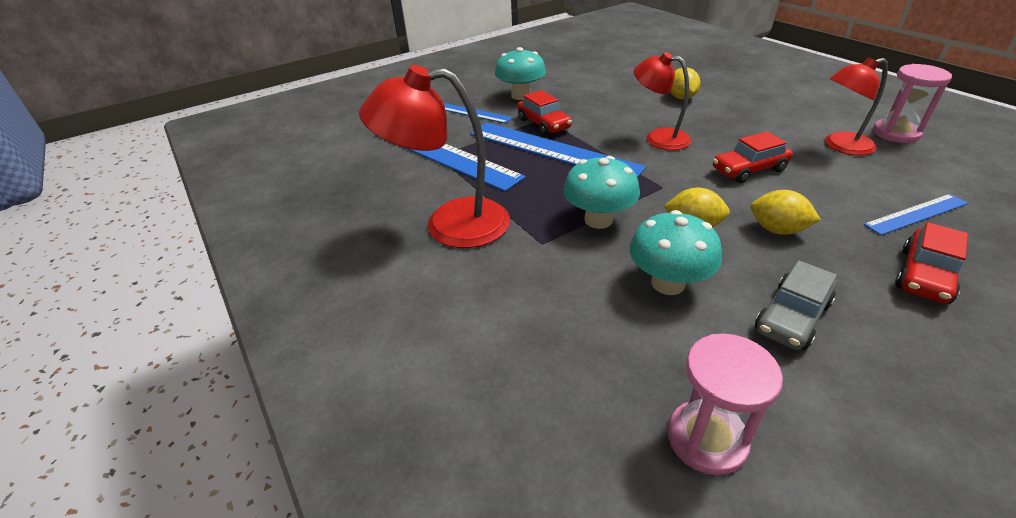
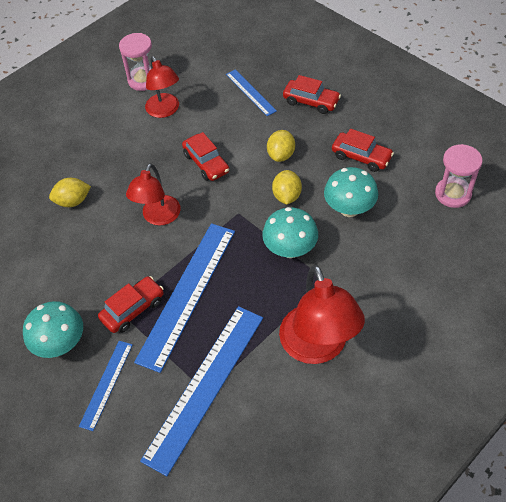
camera: 100 degrees left, 15 degrees up
grey car [755,260,837,350] -> red car [332,129,394,172]

